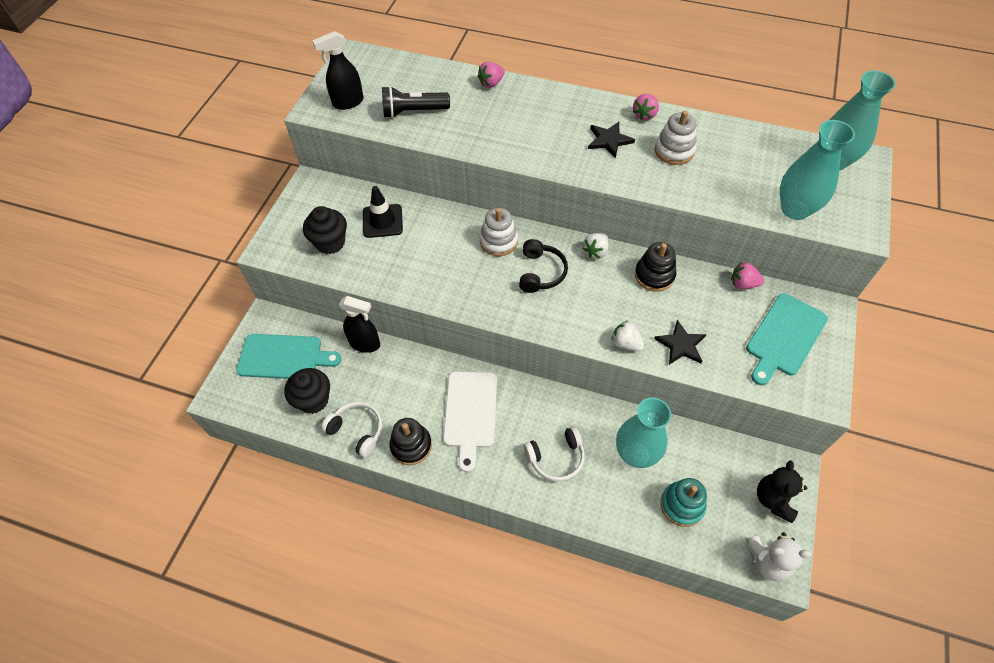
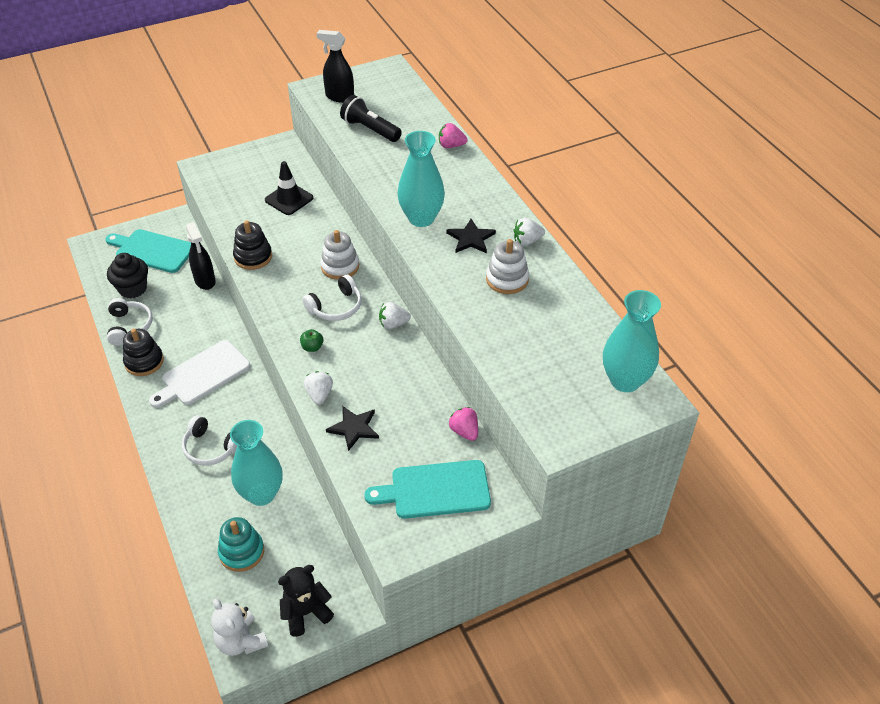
camera: 45 degrees right, 10 degrees down
turquoise cutting board [236,334,342,379] -> turquoise cutting board turned 150 degrees clockwise [105,229,191,273]
black cupcake [303,206,347,254] -> none
black headphones [519,239,568,293] -> white headphones [303,275,362,321]
pink strawberry [633,94,659,120] -> white strawberry [513,218,545,246]
black stacking toy [635,242,676,292] -> black stacking toy moved to [233,220,272,270]
turquoise vase [780,120,855,220] -> turquoise vase moved to [397,131,445,227]
none -> green apple [300,329,323,352]

